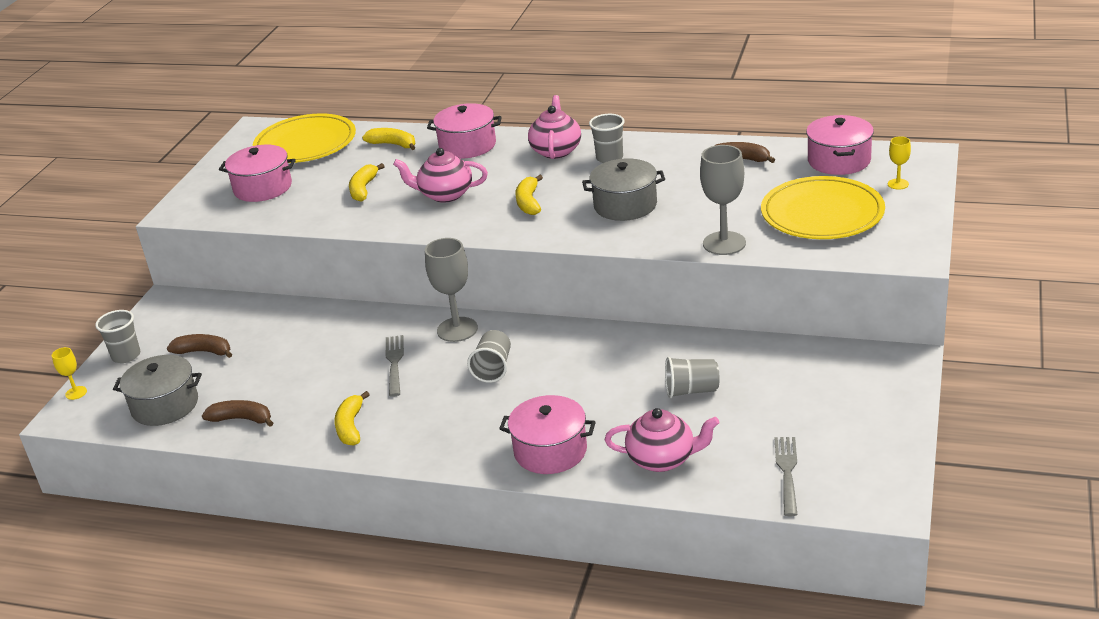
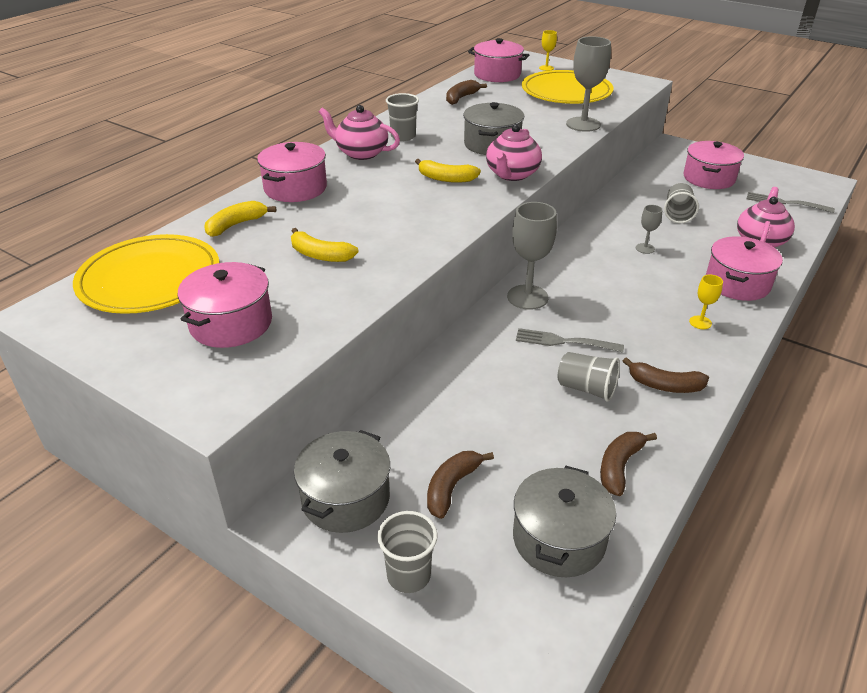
camera: 75 degrees left, 5 degrees up
yellow goblet [52,347,87,400] -> yellow goblet moved to [689,275,723,329]
yellow banana [334,391,370,446] -> brown banana [623,357,709,393]
pink teapot [393,148,488,203] -> pink teapot moved to [486,124,542,181]
grey cup [467,330,511,383] -> grey cup moved to [558,352,620,402]
none -> grey pot [294,430,390,533]
none -> grey goblet [636,205,663,254]
none -> pink pot [684,141,744,189]

